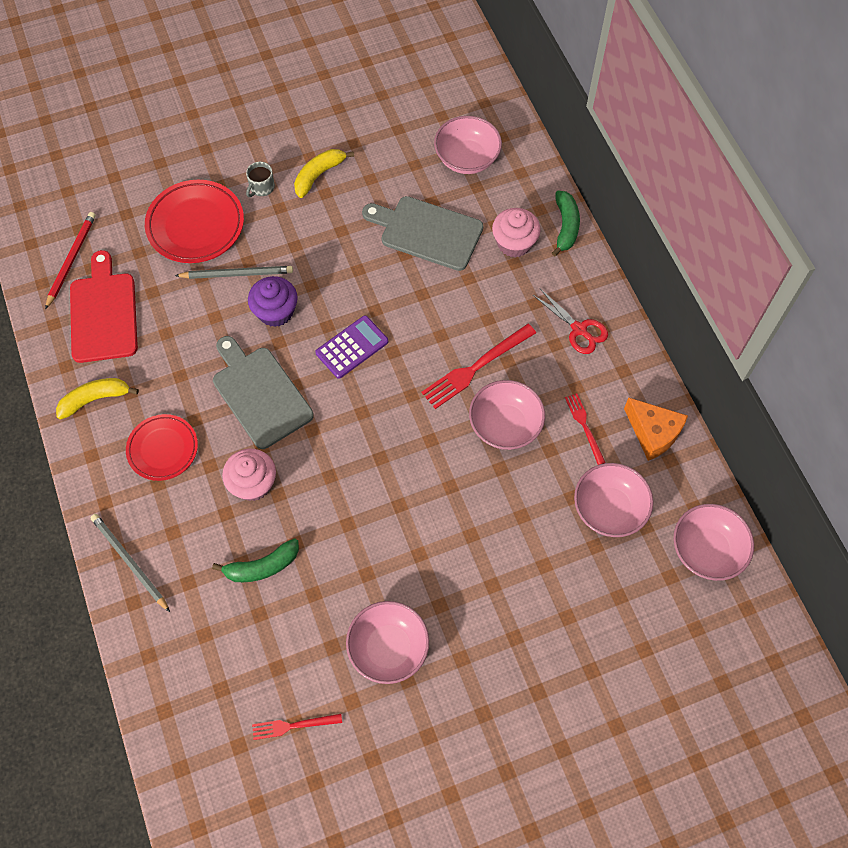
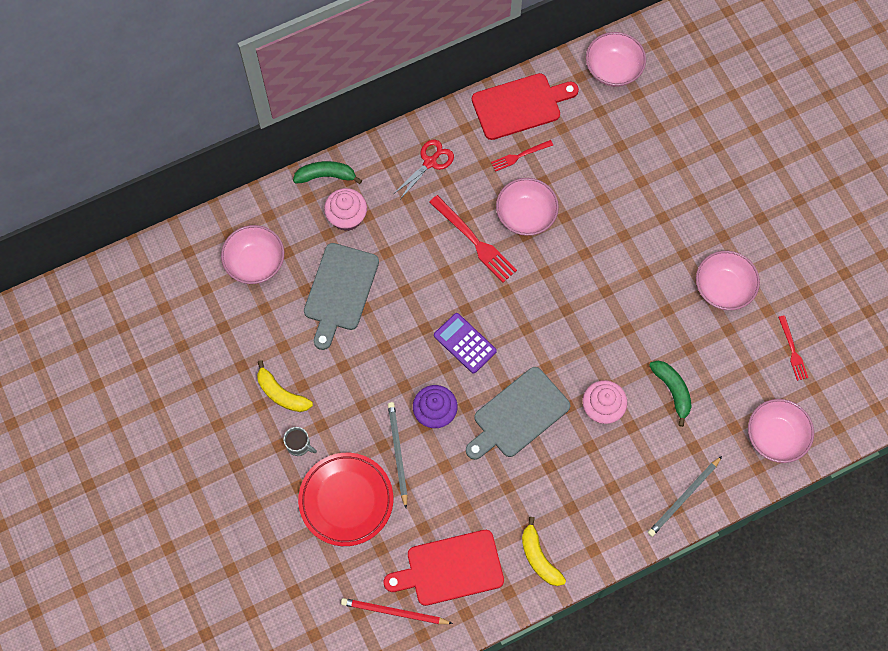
camera: 95 degrees left, 5 degrees up
red plate [126,414,198,481] -> none
pink bowl [574,463,654,537] -> pink bowl moved to [748,399,814,463]
orange cheese [624,397,688,461] -> red cutting board [472,73,579,140]

